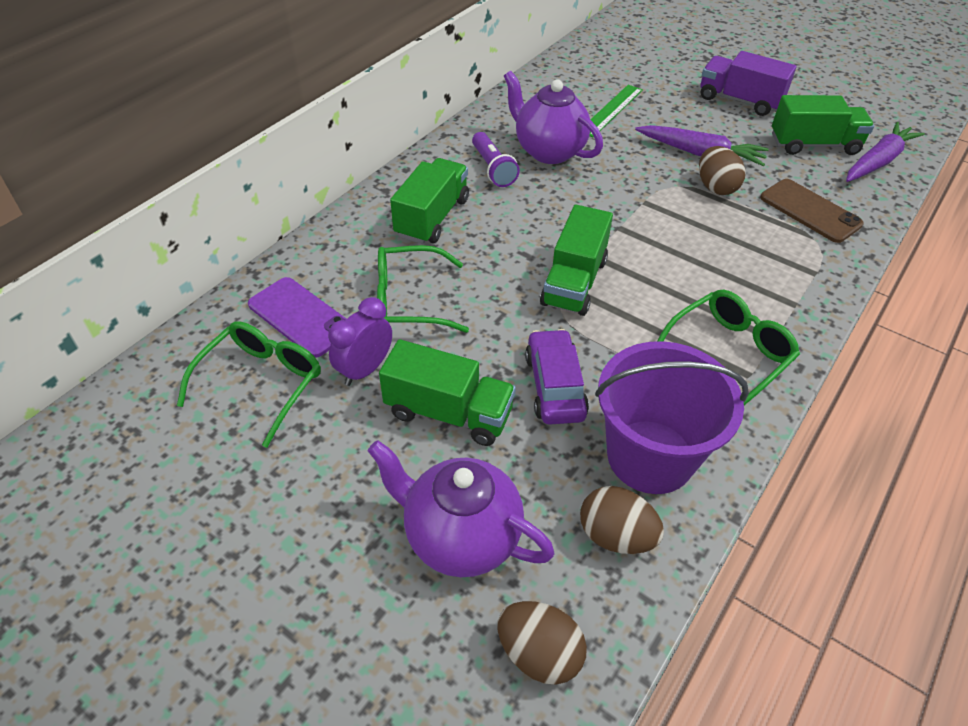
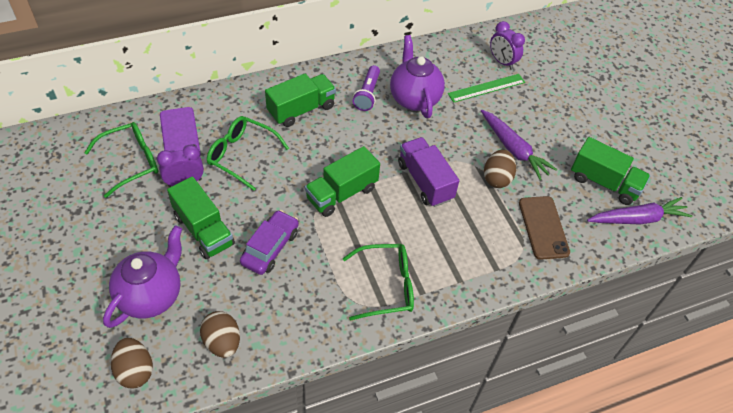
camera: 30 degrees right, 5 degrees up
purple teapot [368,440,555,577] -> purple teapot turned 60 degrees clockwise [103,225,182,328]
purple bucket [595,341,749,494] -> none
purple truck [700,51,796,116] -> purple truck moved to [398,137,459,207]
none -> purple clock [490,21,525,70]

